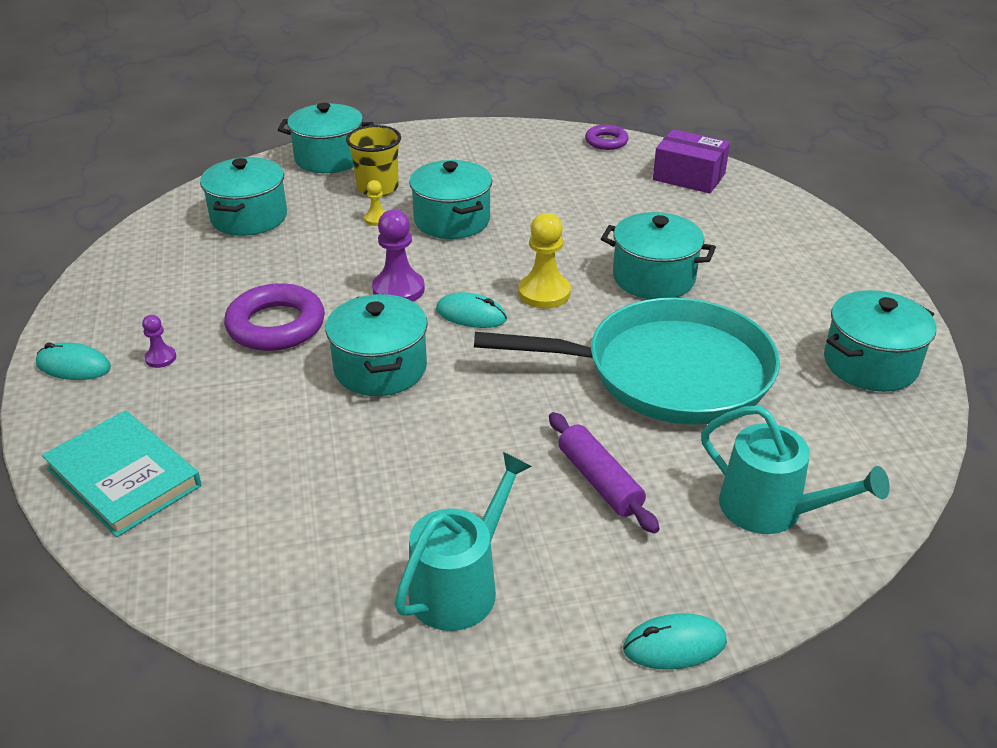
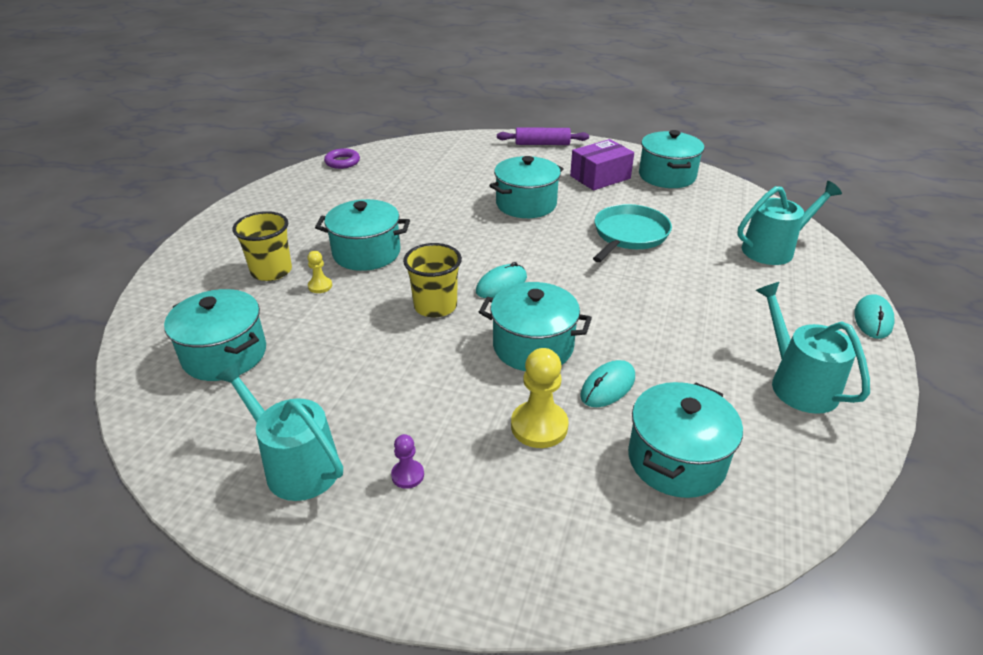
camera: 60 degrees left, 0 degrees up
turquoise mouse [36,342,111,380] -> turquoise mouse moved to [580,360,635,407]
turquoise book [42,410,201,537] -> none
purple ring [224,283,325,351] -> none
turquoise pot [278,103,374,173] -> turquoise pot moved to [628,382,743,498]
purple pawn [372,209,425,301] -> yellow cup [403,243,462,318]
turquoise pan [474,298,780,425] -> turquoise pan [593,204,672,262], size x0.59
yellow pawn [518,213,571,309] -> yellow pawn moved to [511,348,569,448]
purple rolling pin [549,412,660,534] -> purple rolling pin moved to [497,127,589,145]
purple box [653,129,730,193] -> purple box moved to [570,139,634,190]
none -> turquoise watering can [216,362,343,501]

